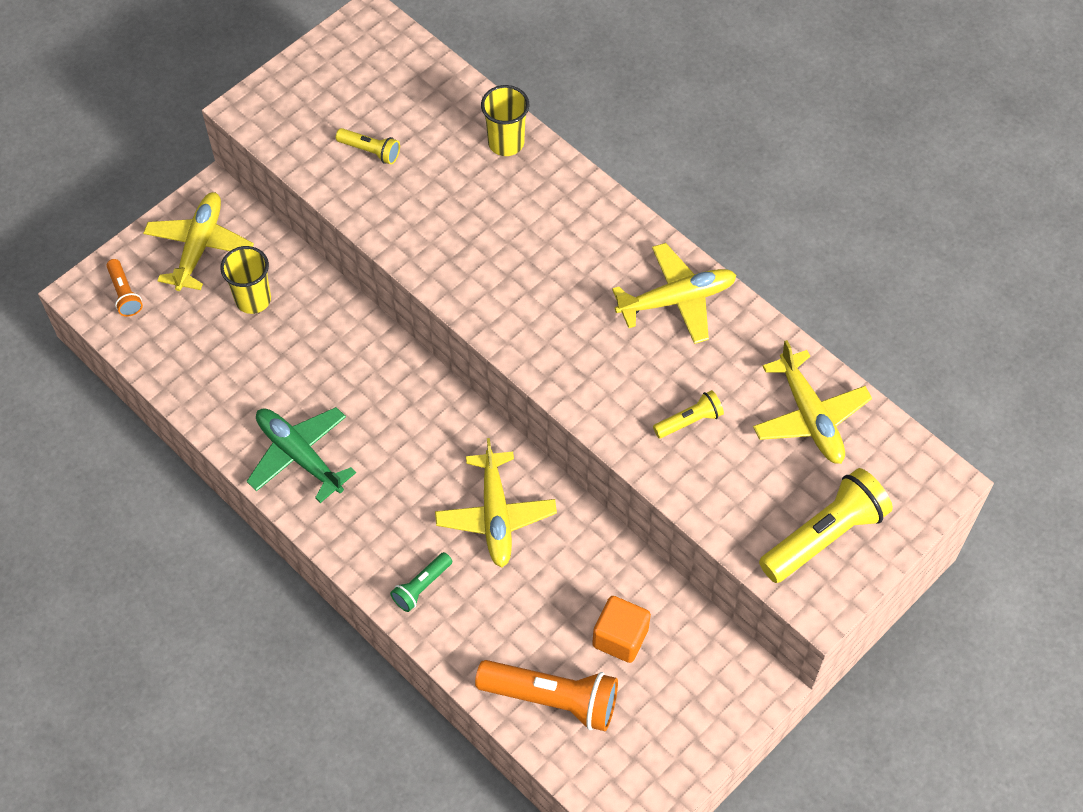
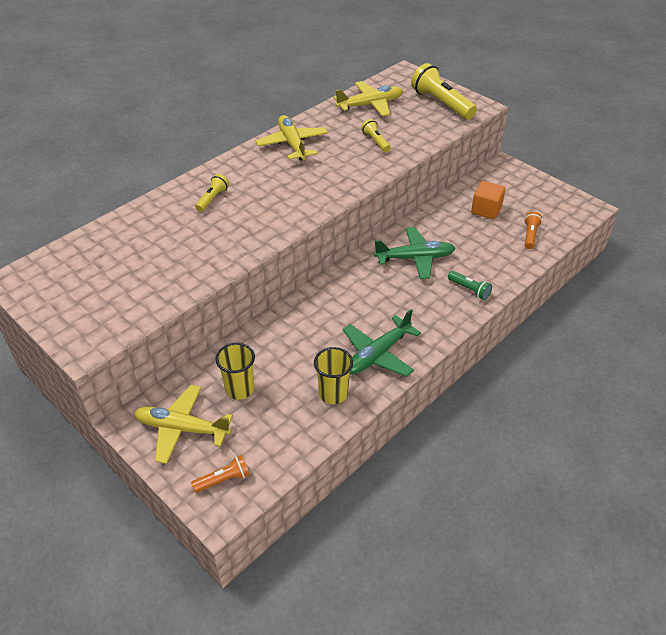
camera: 90 degrees left, 15 degrees down
yellow flashlight [336,128,400,164] -> yellow flashlight moved to [195,174,229,212]
yellow plane [435,438,557,567] -> green plane [374,227,456,279]
orange flashlight [475,660,618,731] -> orange flashlight [524,212,542,249], size x0.52
yellow cup [481,85,529,156] -> yellow cup moved to [314,347,353,404]

